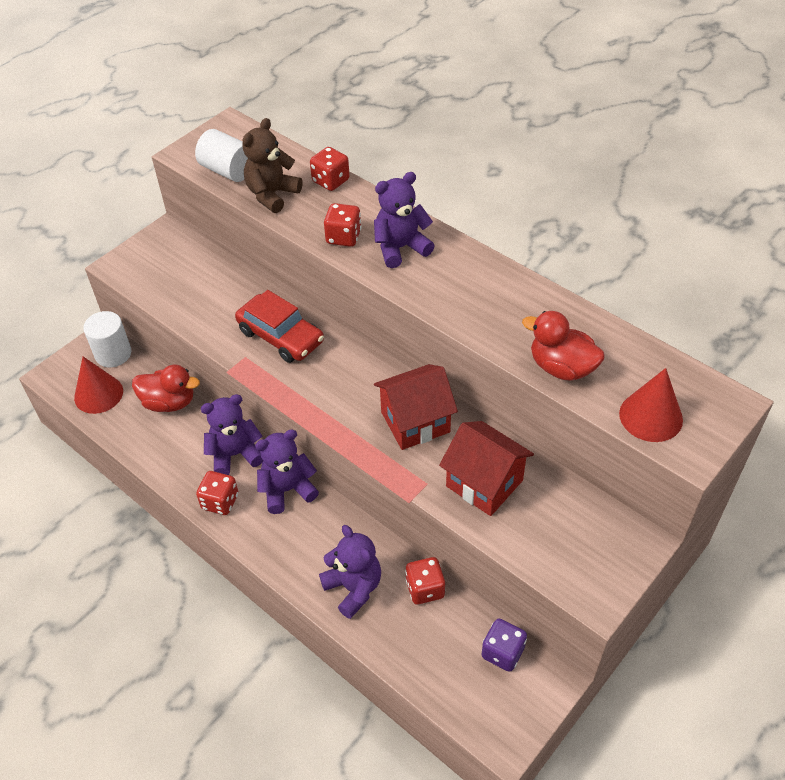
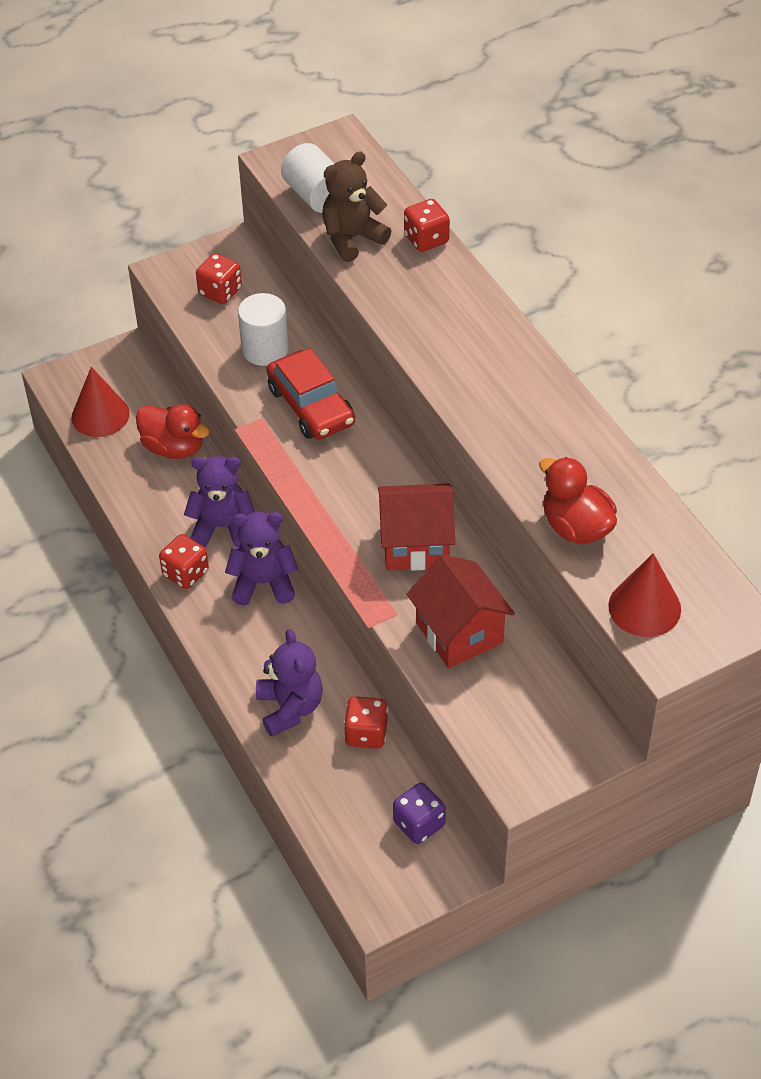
camera: 20 degrees right, 0 degrees up
white cylinder [83,311,131,367] -> white cylinder moved to [238,293,289,366]
red dice [324,203,361,247] -> red dice moved to [196,253,242,304]
purple teddy bear [374,172,435,268] -> none

